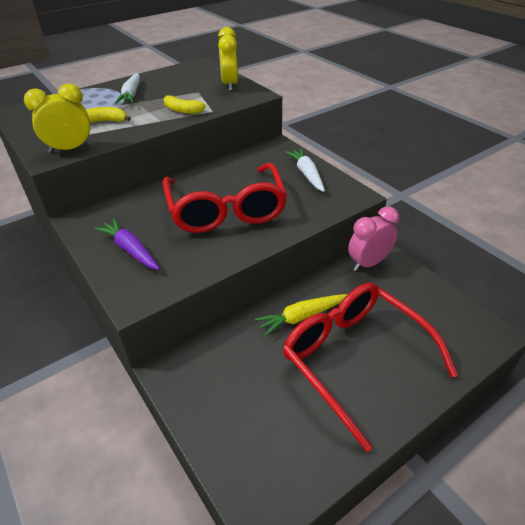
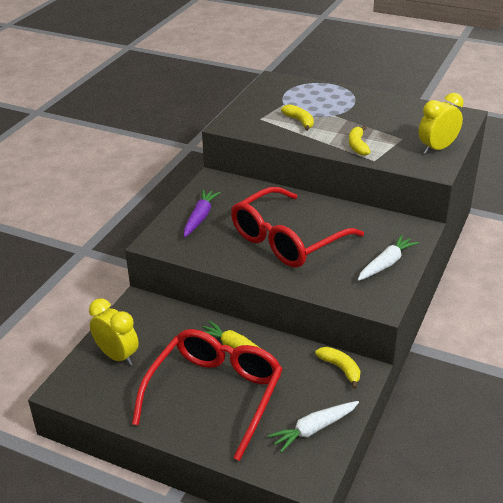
camera: 60 degrees right, 5 degrees down
yellow clock [24,84,92,153] -> yellow clock moved to [89,298,139,366]
white carrot [115,73,140,104] -> white carrot moved to [268,401,359,453]
pink clock [348,206,399,271] -> yellow banana [315,347,361,389]

